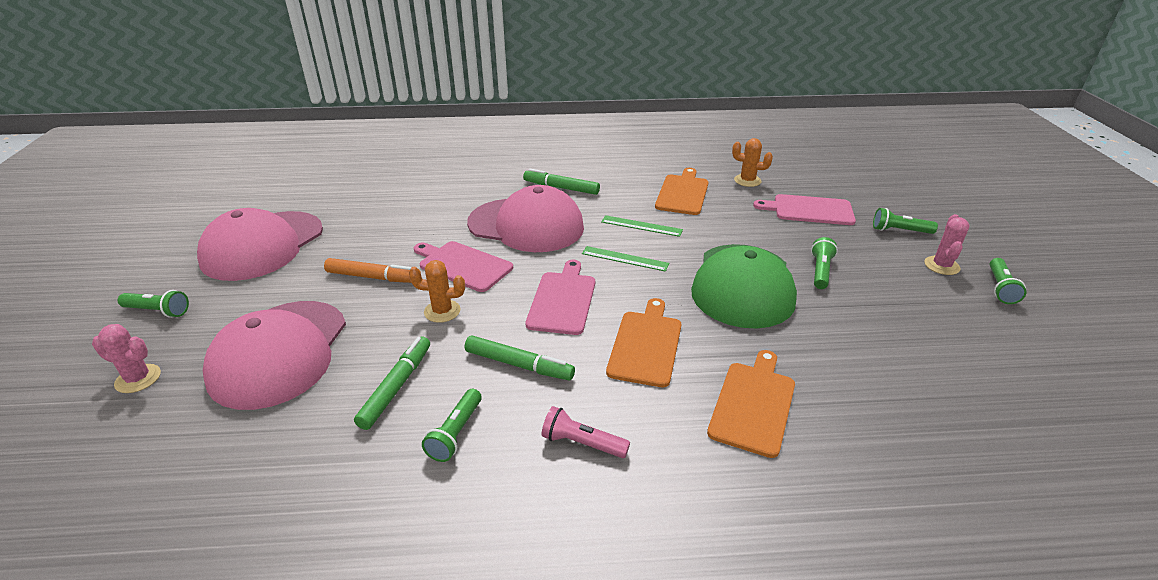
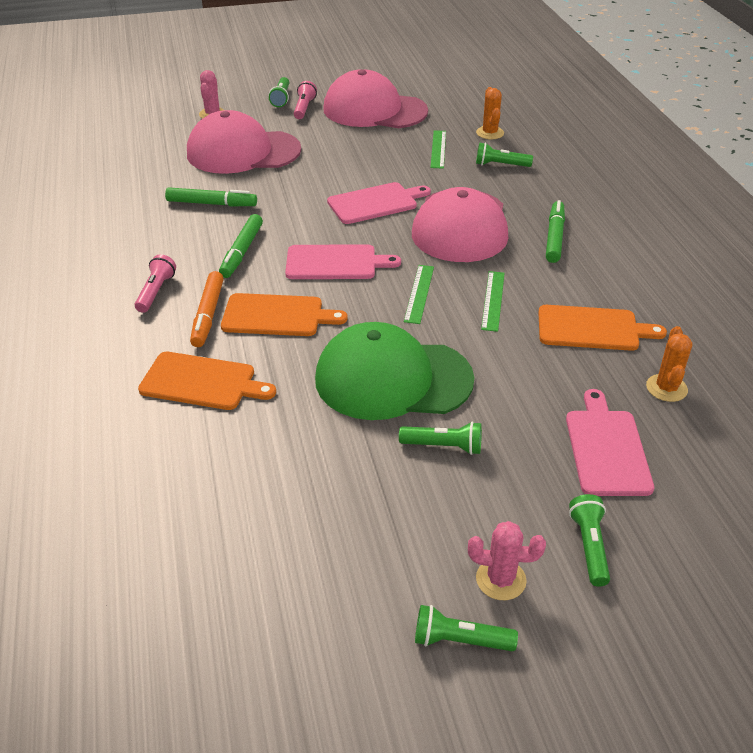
camera: 80 degrees right, 5 degrees up
orange marker [324,258,411,283] -> orange marker moved to [190,271,224,347]
orange cactus [409,260,465,323] -> orange cactus moved to [476,87,504,139]
pink cutting board [414,241,513,292] -> pink cutting board turned 45 degrees clockwise [327,182,431,224]
green flashlight [422,389,482,462] -> green flashlight moved to [476,142,533,167]
none -> pink flashlight [294,81,317,119]
none -> green ruler [430,130,446,169]

